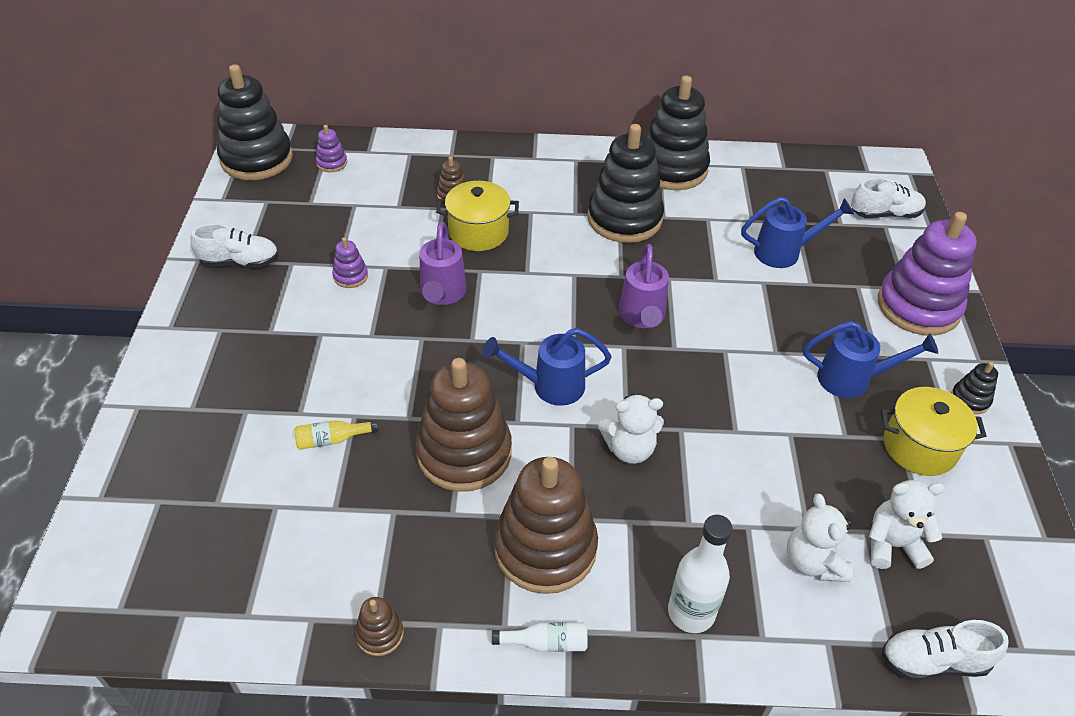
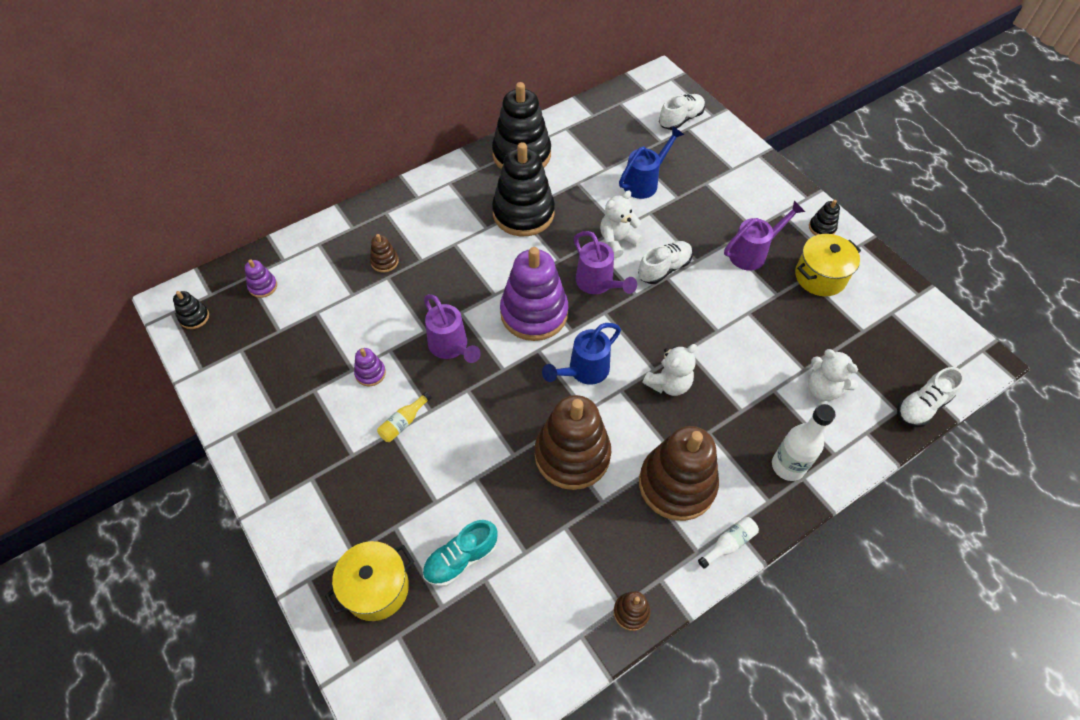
camera: 35 degrees left, 10 degrees up
white shoe [190,223,279,267] -> white shoe moved to [638,241,693,284]
black stacking toy [217,64,293,180] -> black stacking toy [173,291,209,329], size x0.43
yellow bottle [294,420,378,449] -> yellow bottle moved to [377,392,432,442]
yellow pot [436,181,519,251] -> yellow pot moved to [325,541,414,621]
blue watering can [803,321,938,398] -> purple watering can [724,201,805,271]
white teddy bear [869,480,945,569] -> white teddy bear moved to [600,191,642,258]
purple stacking toy [878,212,977,336] -> purple stacking toy moved to [500,247,568,341]
none -> turquoise shoe [422,520,498,587]

